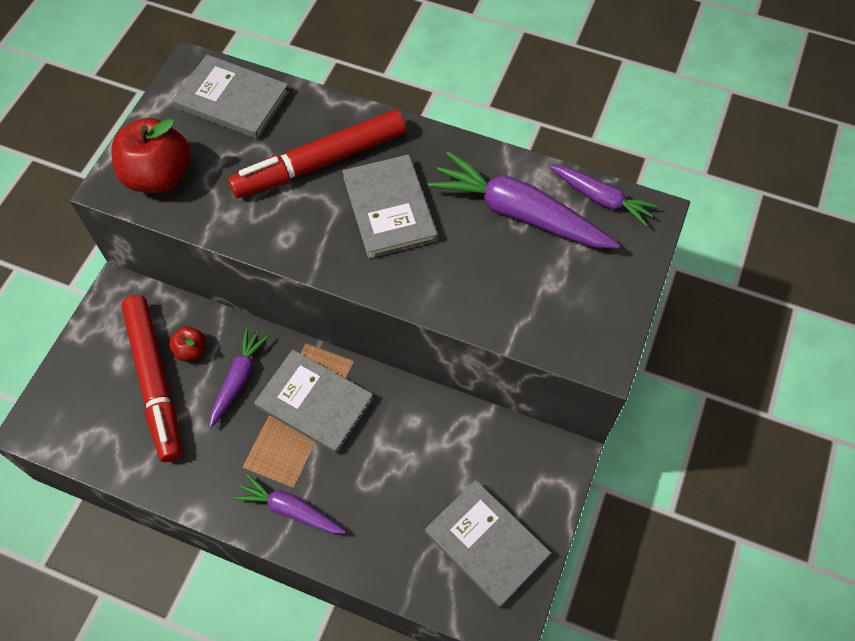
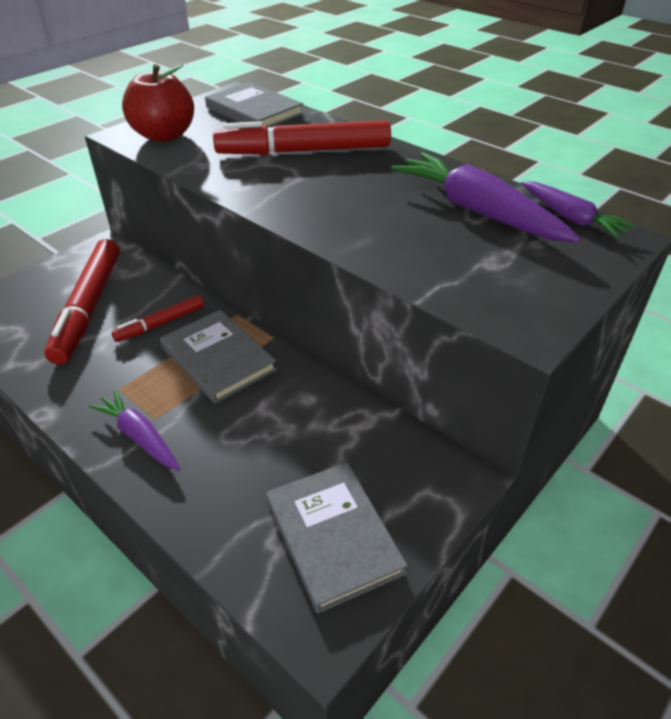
camera: 20 degrees right, 20 degrees down
red apple [169,326,206,361] -> none
purple carrot [209,327,270,428] -> red marker [112,295,204,342]
grey book [342,154,438,259] -> none

